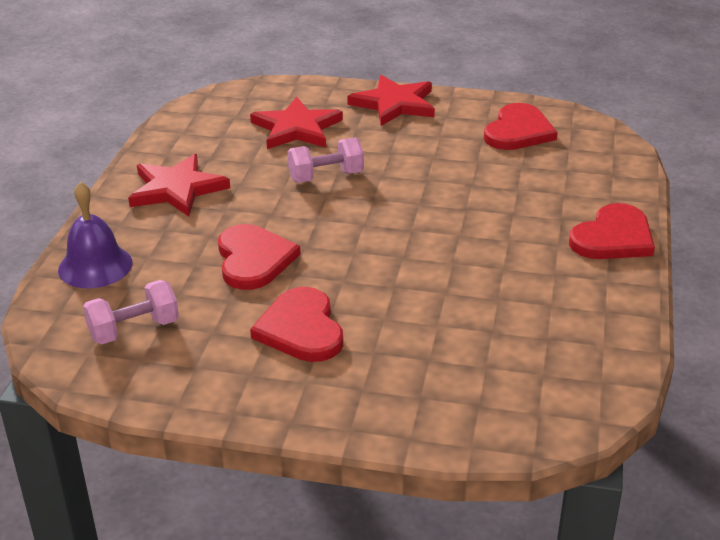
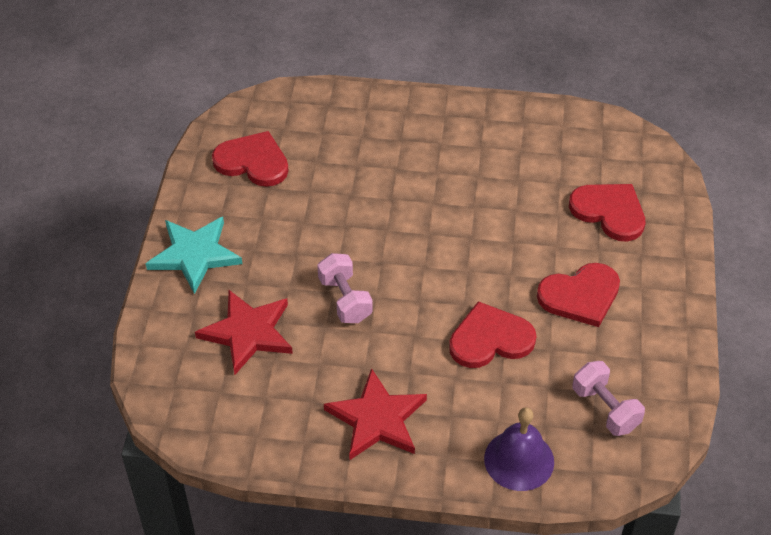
camera: 95 degrees left, 15 degrees up
red star [348,75,435,126] -> turquoise star [146,217,242,294]
red heart [569,203,655,259] -> red heart moved to [569,184,645,242]

